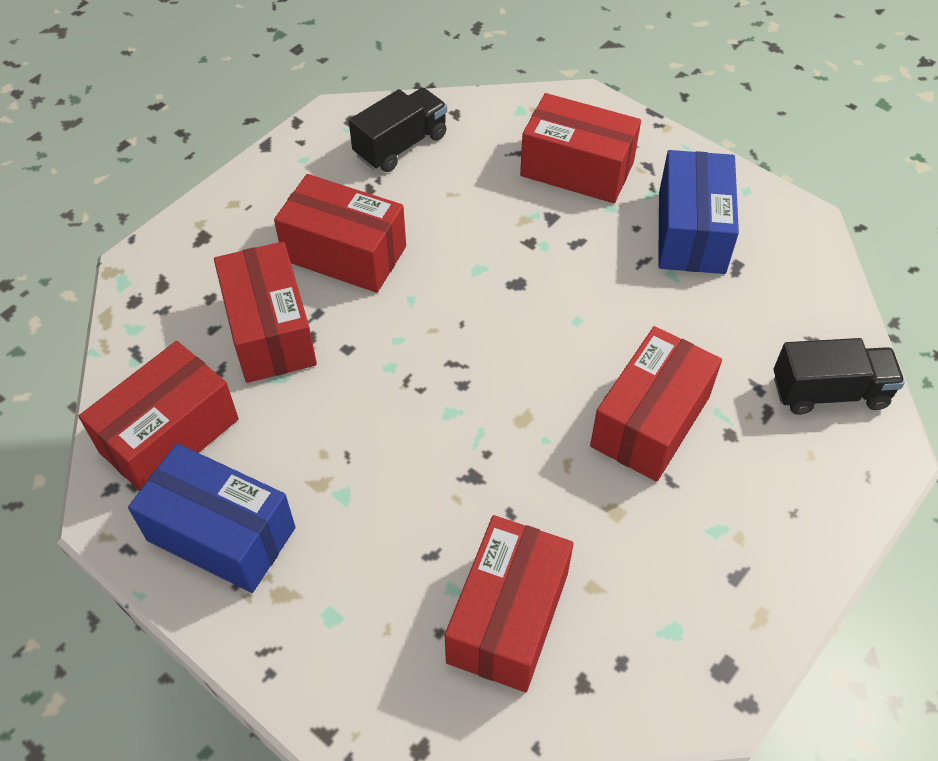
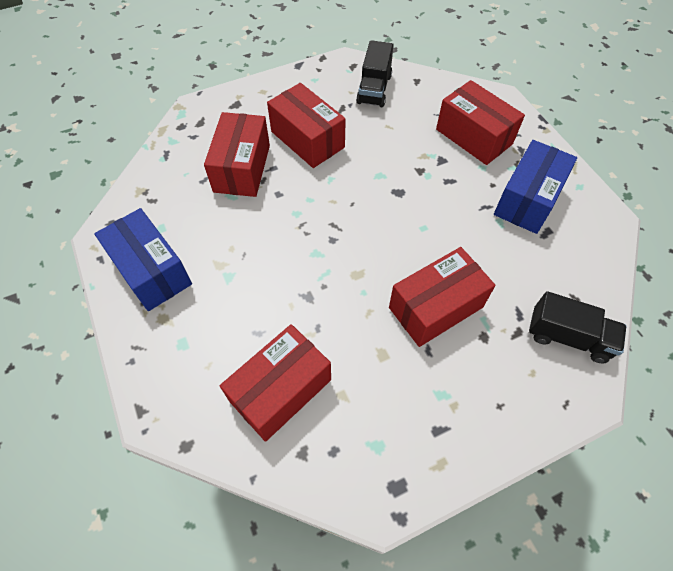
camera: 25 degrees right, 5 degrees up
red box [78,341,239,491] -> none
black truck [349,88,447,172] -> black truck turned 120 degrees clockwise [356,40,394,107]

